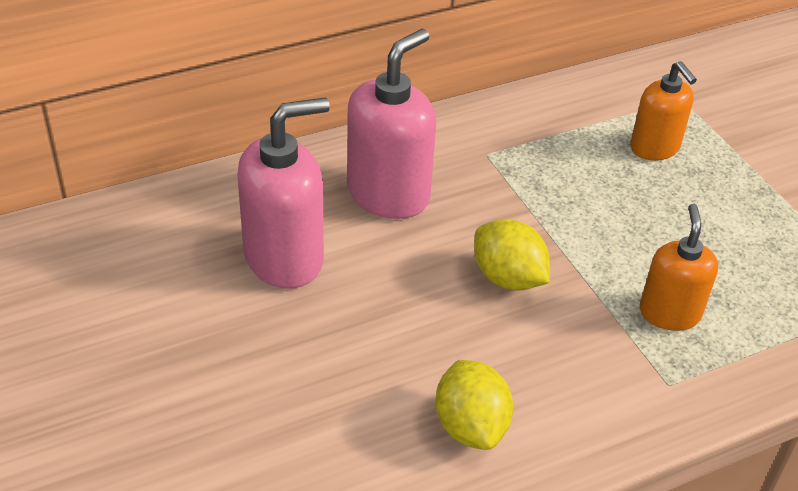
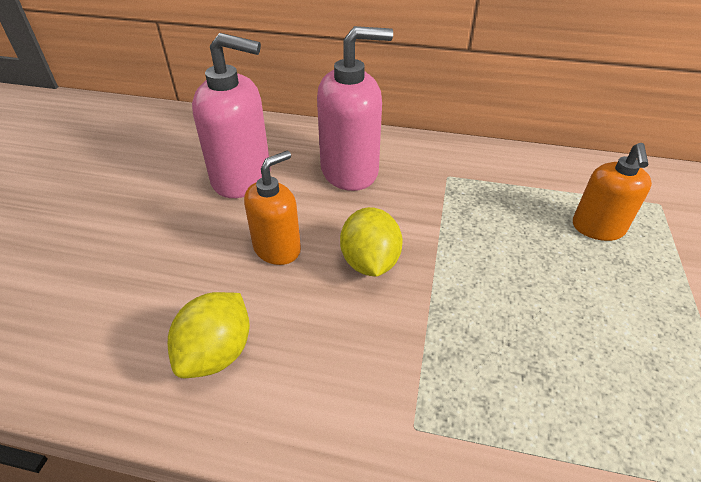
camera: 40 degrees right, 0 degrees up
orange soap dispenser [640,204,718,331] -> orange soap dispenser moved to [244,151,301,265]

